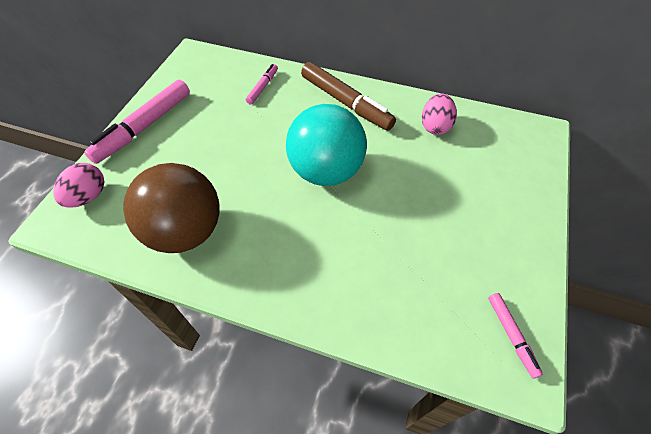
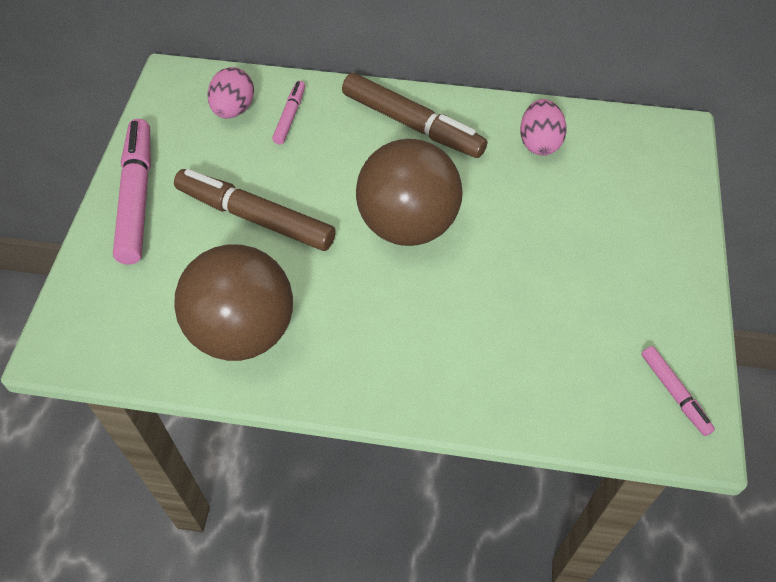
camera: 10 degrees left, 0 degrees up
pink egg [53,163,104,208] -> pink egg moved to [208,67,254,119]
pink marker [84,80,190,164] -> pink marker turned 150 degrees clockwise [113,119,151,265]
turquoise ball [286,104,367,186] -> brown ball [356,139,463,246]
none -> brown marker [174,169,336,251]

